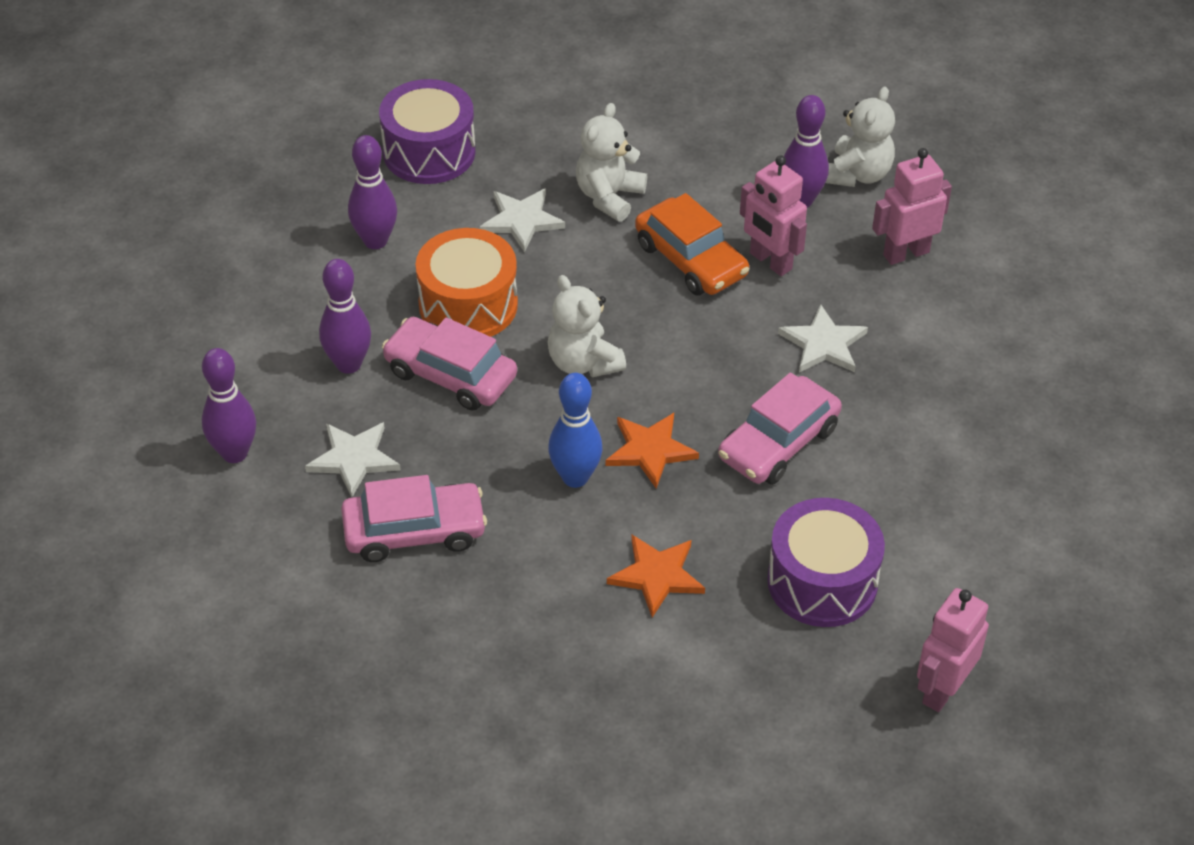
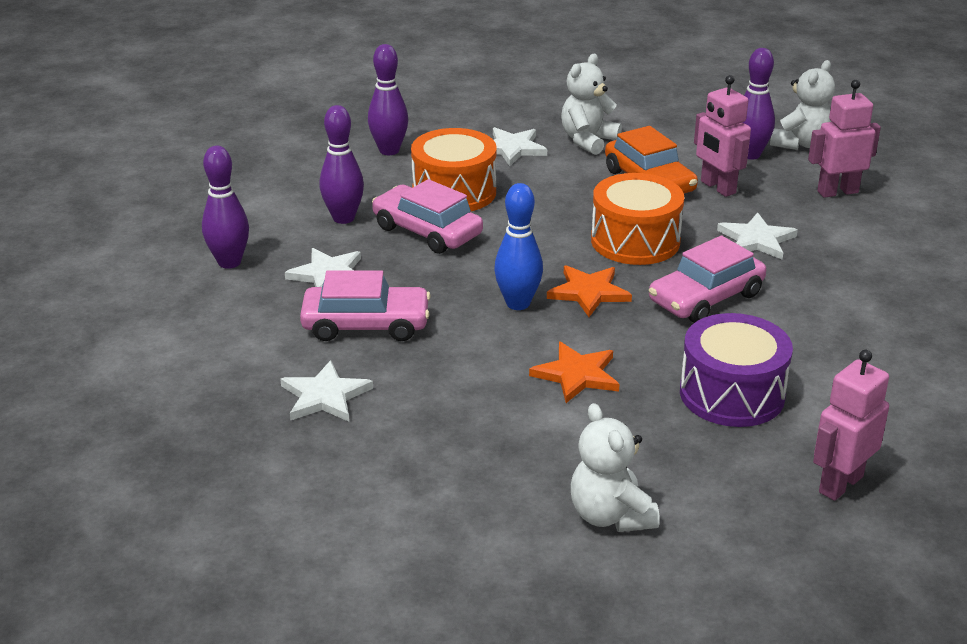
camera: 10 degrees right, 15 degrees down
purple drum [379,79,476,184] -> none
white teddy bear [548,275,626,378] -> white teddy bear moved to [571,403,660,532]
none -> white star [280,360,373,422]
none -> orange drum [591,173,684,265]

